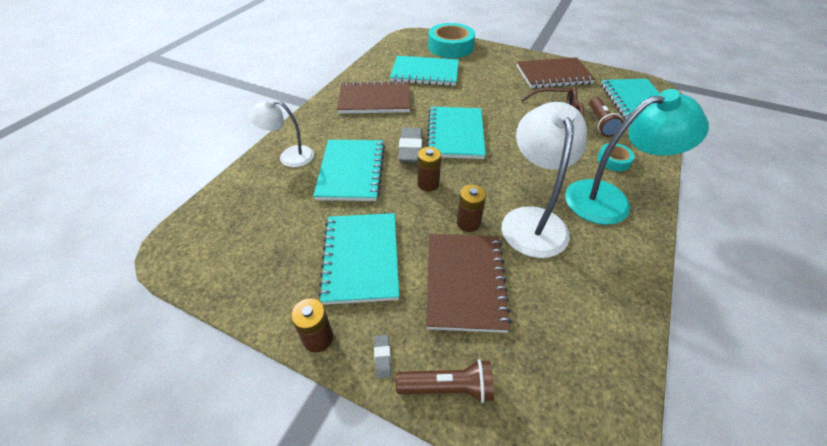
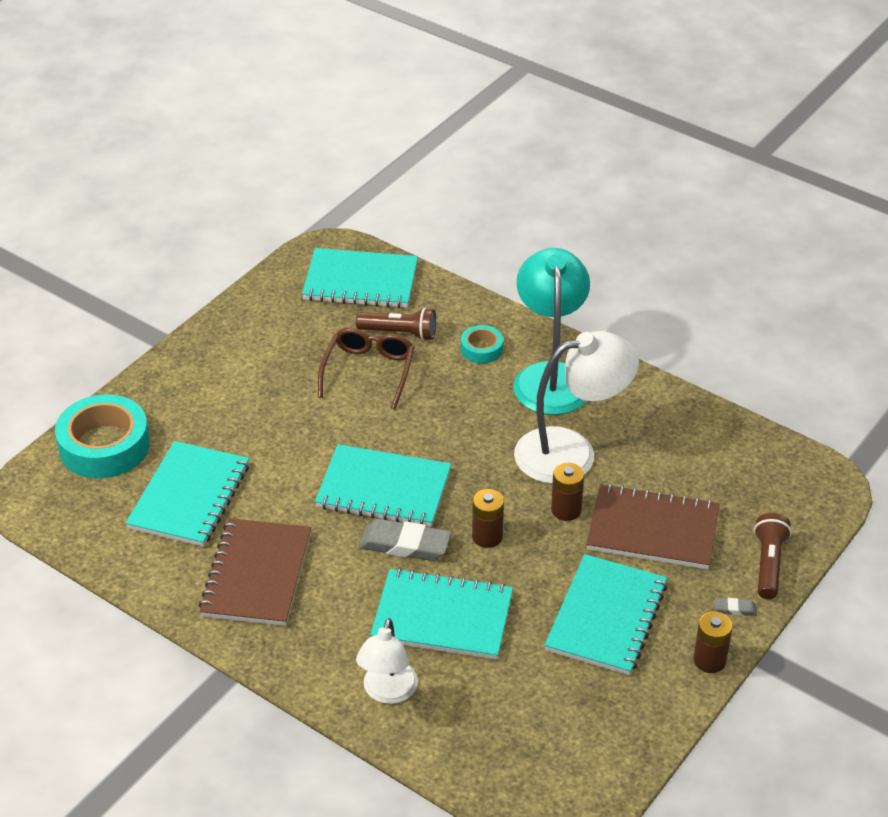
camera: 80 degrees left, 5 degrees down
turquoise notebook [318,213,399,305] -> turquoise notebook turned 75 degrees counterclockwise [544,554,668,675]
white lamp [502,102,587,258] -> white lamp turned 150 degrees clockwise [514,331,639,484]
brown notebook [517,57,596,88] -> none

